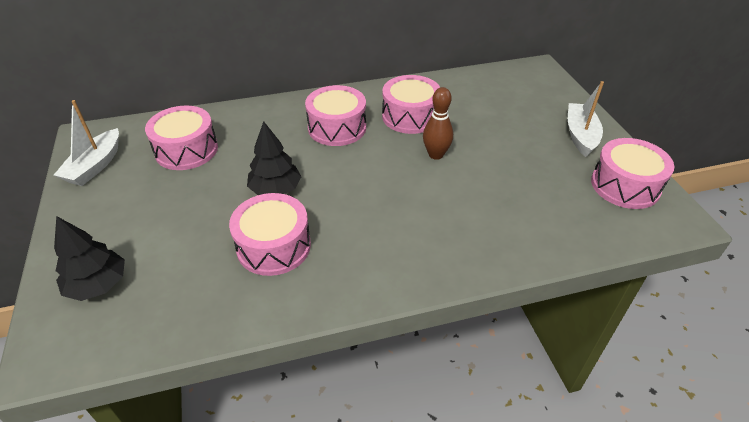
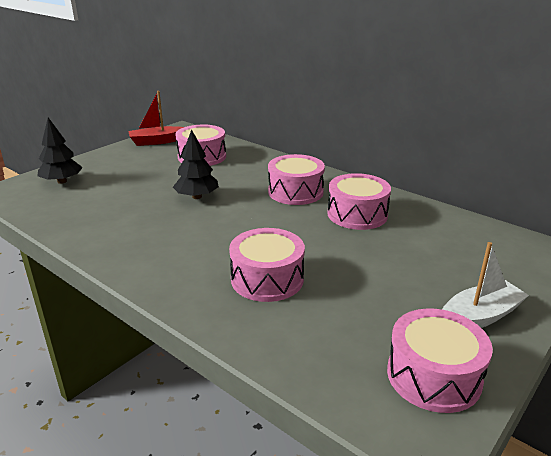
camera: 55 degrees right, 15 degrees down
white boat [54,100,119,186] -> red boat [128,91,184,146]
pink drum [229,193,311,276] -> pink drum moved to [229,228,305,302]
brown bowling pin [423,87,453,160] -> none

